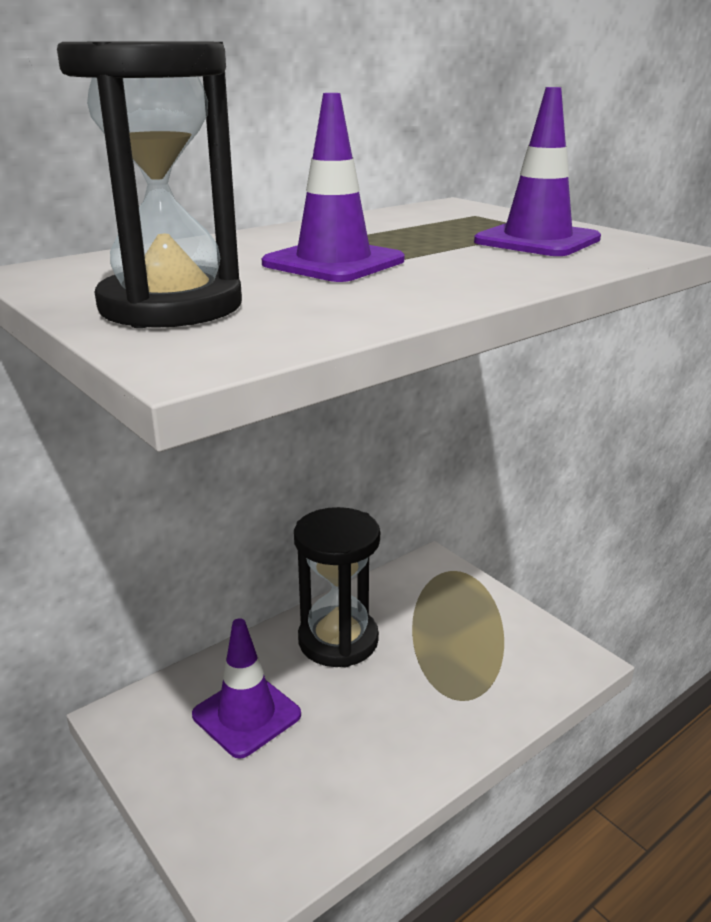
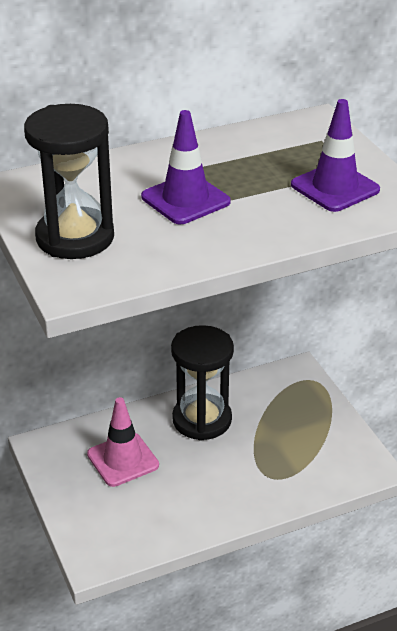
camera: 15 degrees right, 10 degrees up
purple traffic cone [192,618,301,759] -> pink traffic cone [87,397,159,487]

